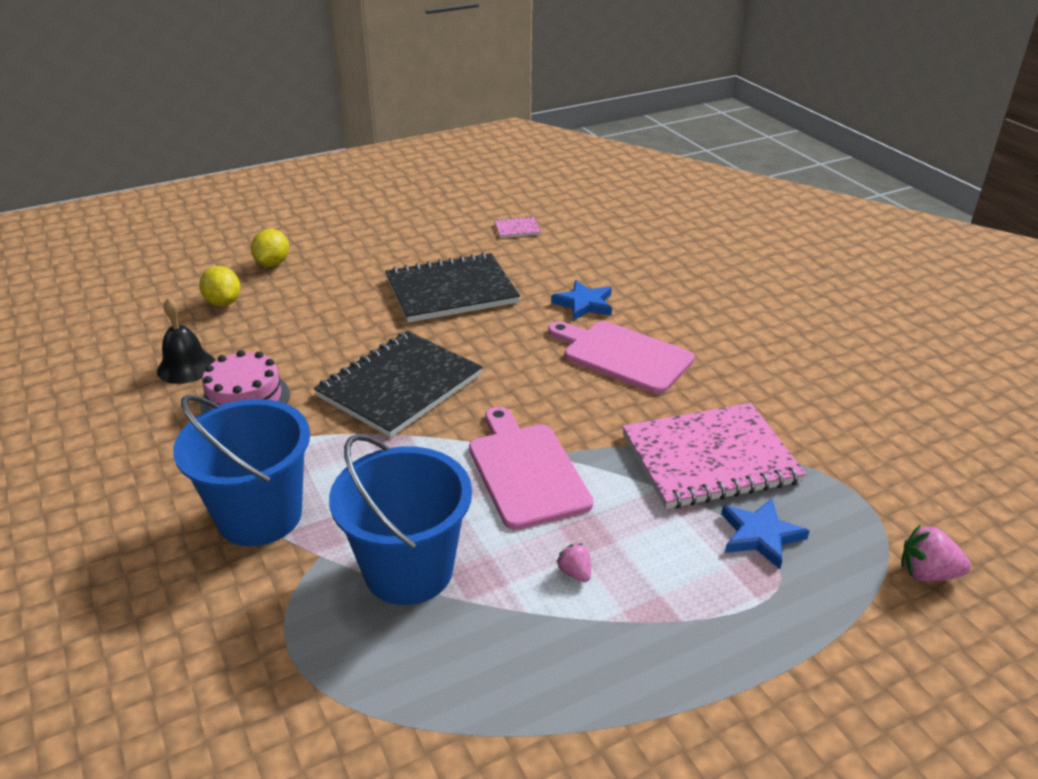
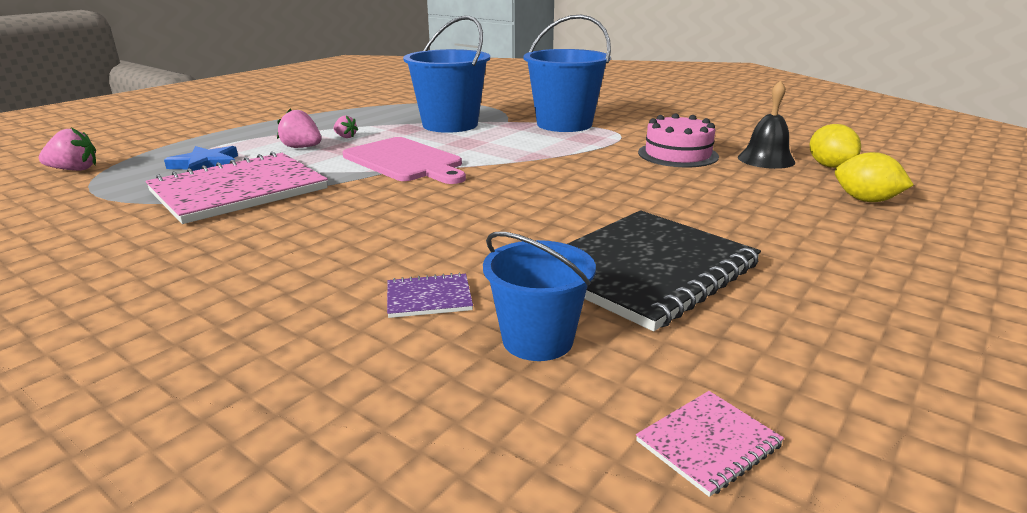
camera: 155 degrees right, 10 degrees down
yellow lemon [251,229,289,267] -> yellow lemon moved to [810,124,861,168]
black notebook [314,331,483,437] -> none
pink cutting board [548,321,695,394] -> none
blue star [551,280,612,321] -> purple notebook [387,272,473,318]
none -> pink strawberry [277,108,321,148]
none -> blue bucket [483,232,596,361]

